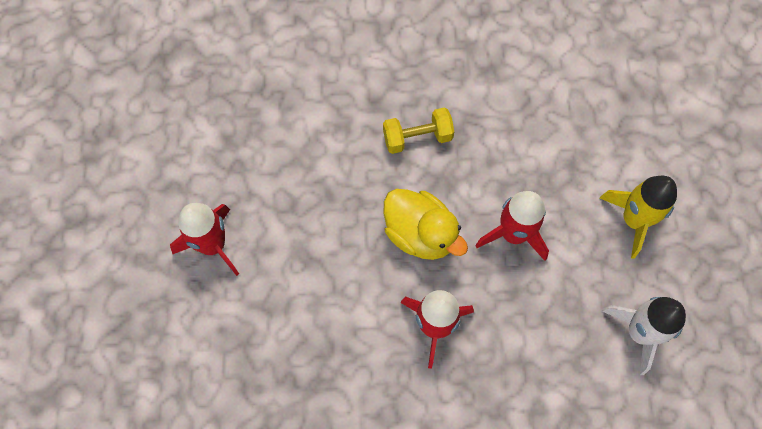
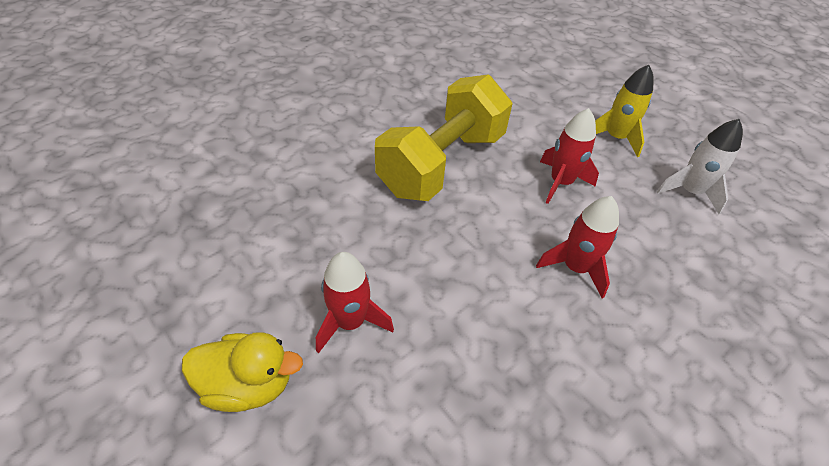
camera: 40 degrees left, 20 degrees down
yellow dumbbell [383,107,454,154] -> yellow dumbbell [375,74,513,201], size x2.45
yellow duck [384,189,468,260] -> yellow duck moved to [182,332,303,412]

